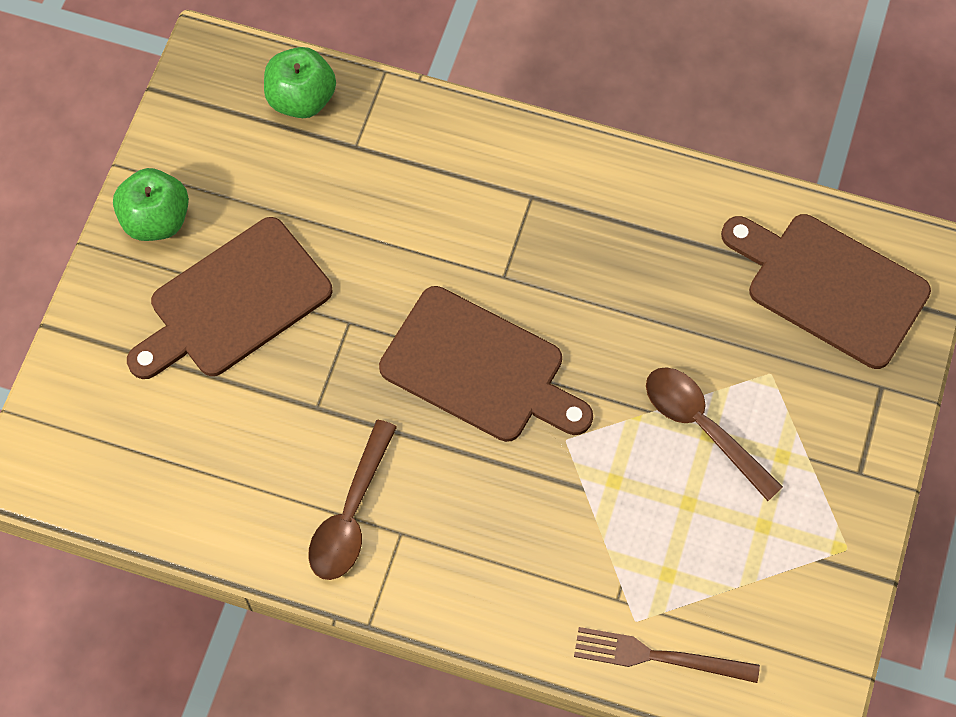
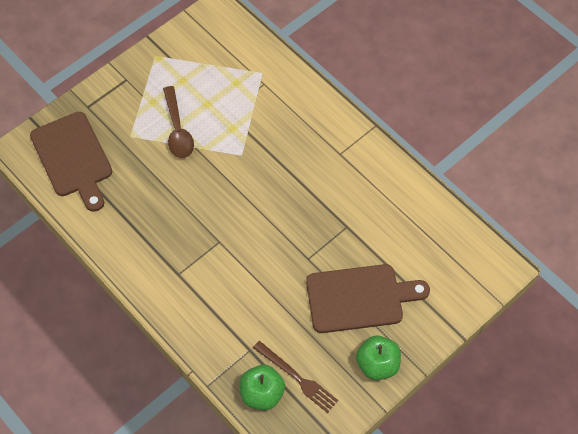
camera: 150 degrees left, 5 degrees down
brown spoon [308,420,397,580] -> none
brown cutting board [379,286,593,442] -> none
brown fork [574,627,760,683] -> brown fork moved to [253,341,338,413]

